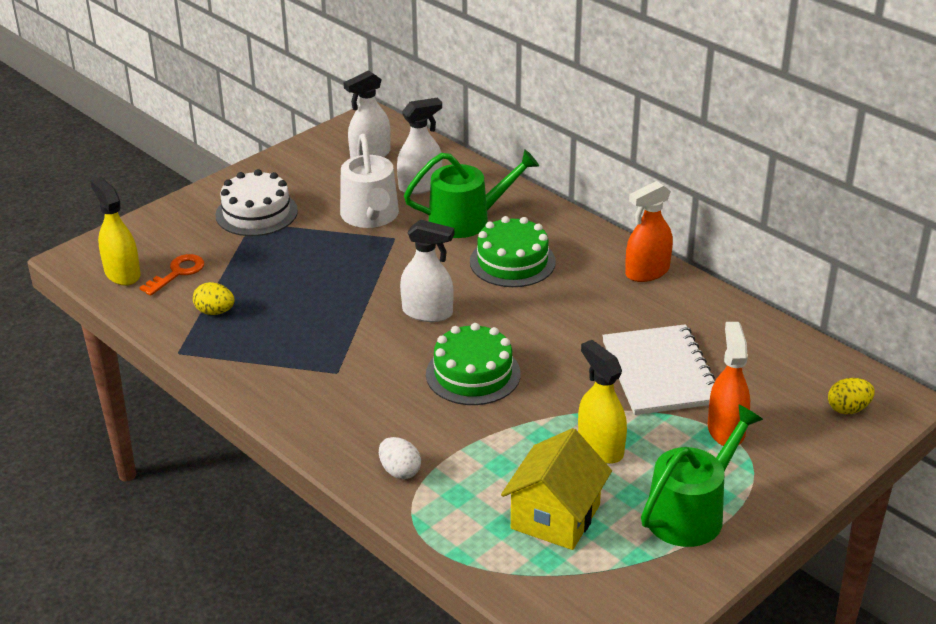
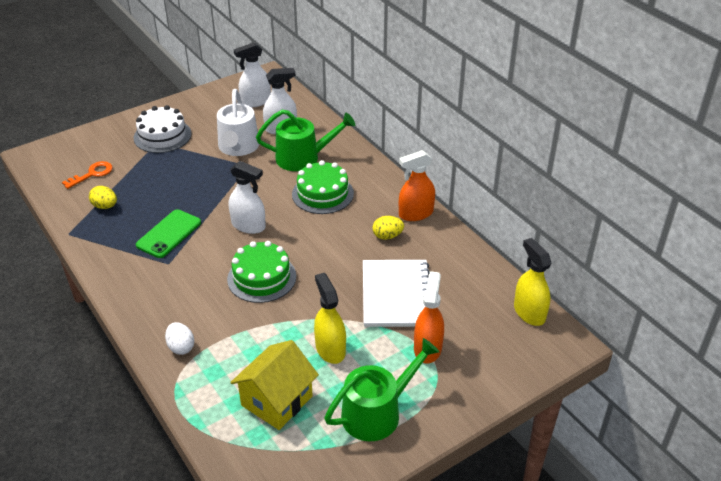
camera: 10 degrees right, 5 degrees up
yellow spray bottle [90,177,141,286] -> yellow spray bottle moved to [514,238,551,326]
yellow egg [828,378,875,414] -> yellow egg moved to [373,216,404,240]
none -> green phone [136,209,201,258]

